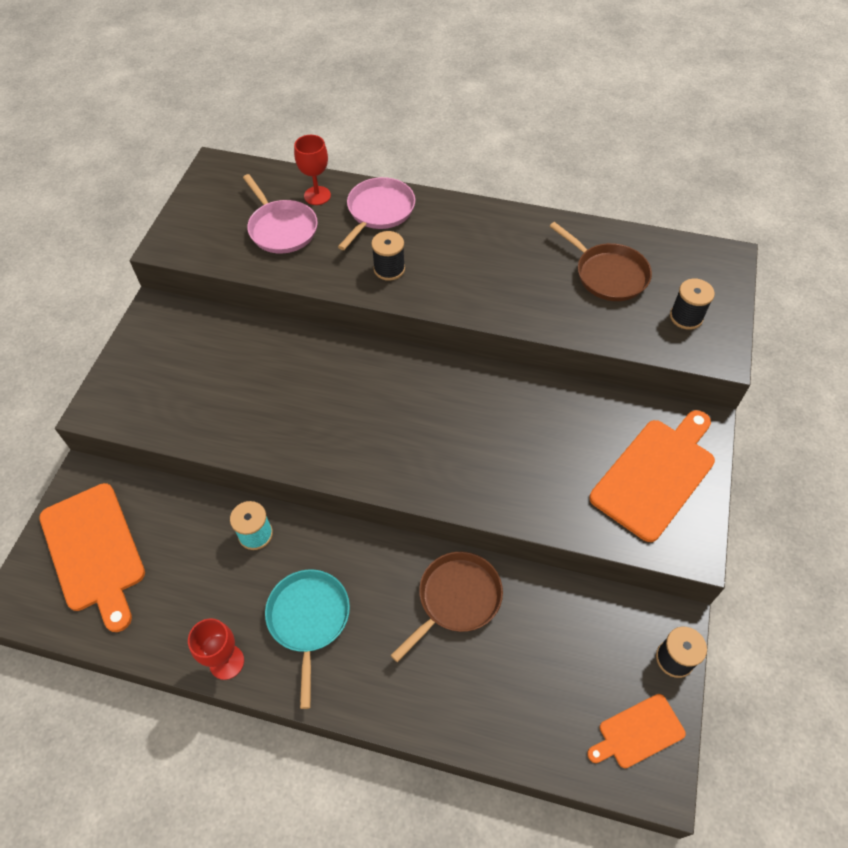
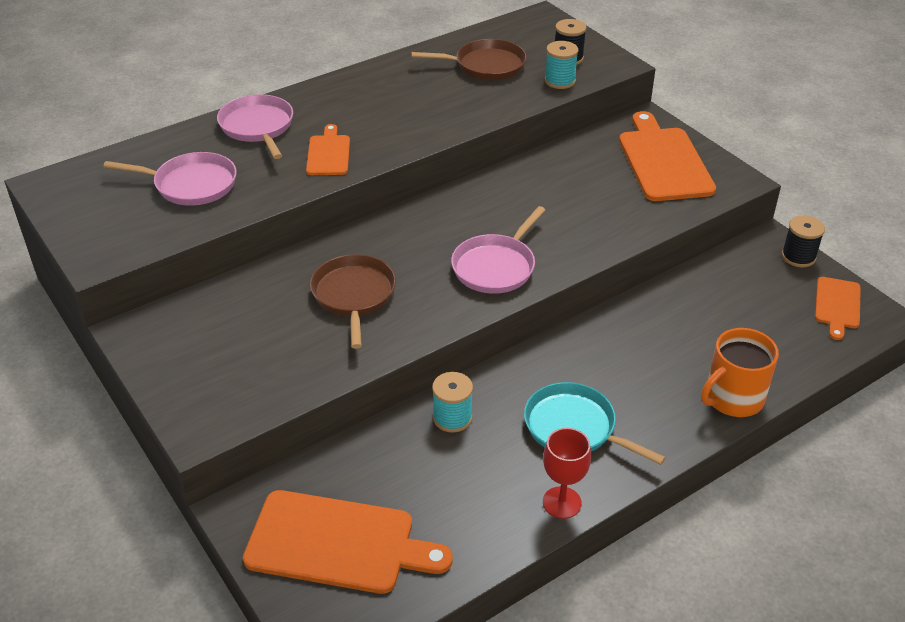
camera: 50 degrees left, 15 degrees down
red goblet [294,135,331,205] -> none
black spool [371,231,405,281] -> orange cutting board [306,124,350,175]
brown pan [390,552,503,662] -> brown pan moved to [310,254,396,349]
none -> pink pan [451,206,545,294]
none -> turquoise spool [544,41,578,89]
none -> orange mug [701,328,779,417]

